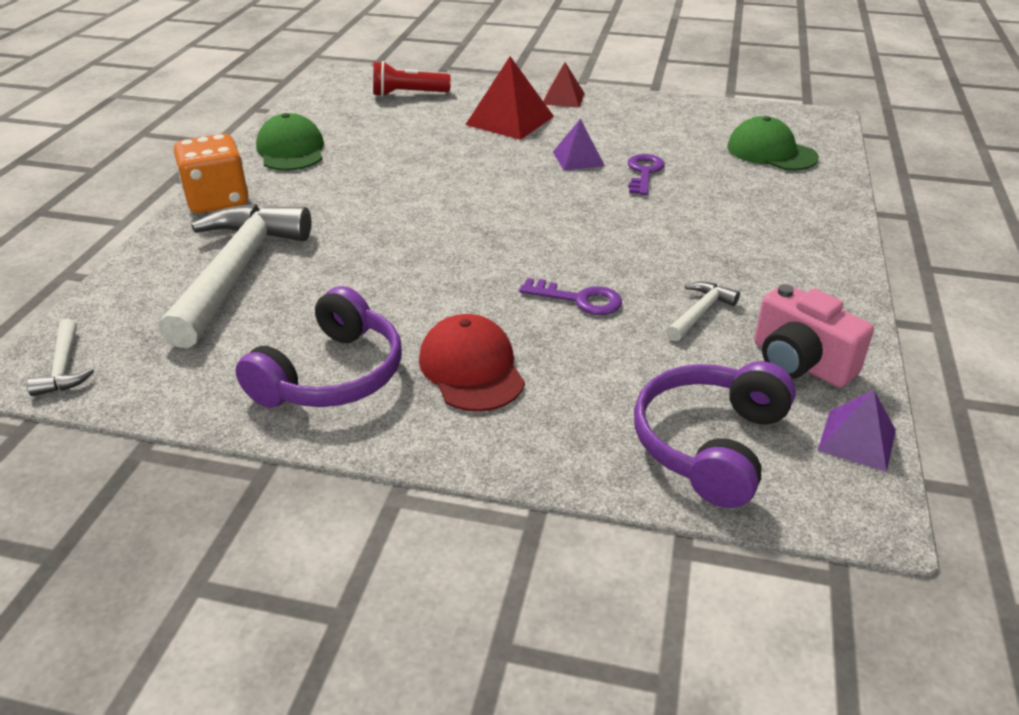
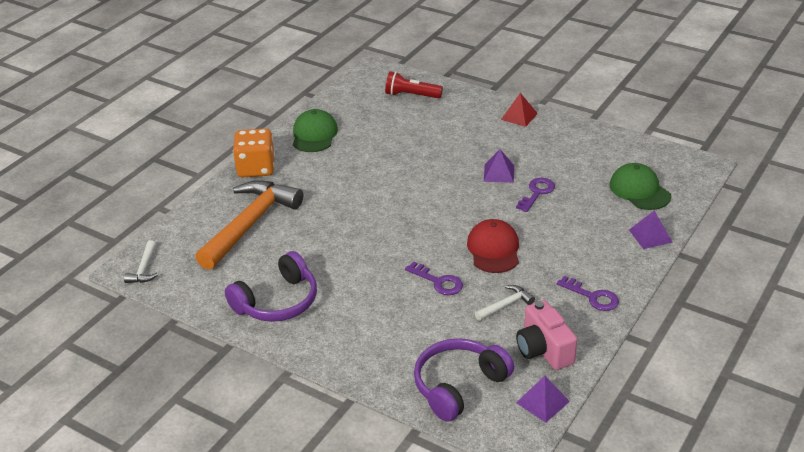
camera: 20 degrees right, 0 degrees up
white hammer [159,204,311,348] -> orange hammer [195,180,303,270]
red cap [419,314,525,412] -> red cap moved to [467,219,519,273]
red pyramid [465,56,554,140] -> none
none -> purple key [557,275,619,311]
none -> purple pyramid [629,211,672,249]

